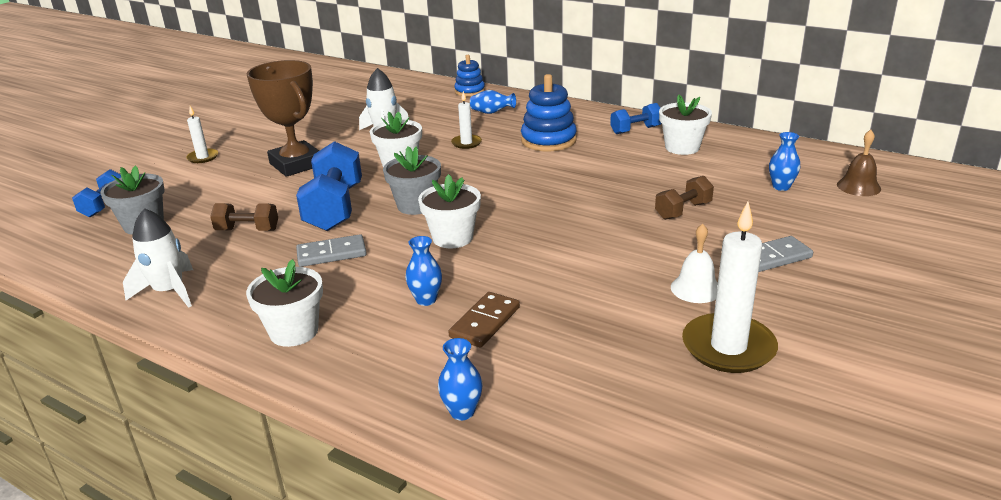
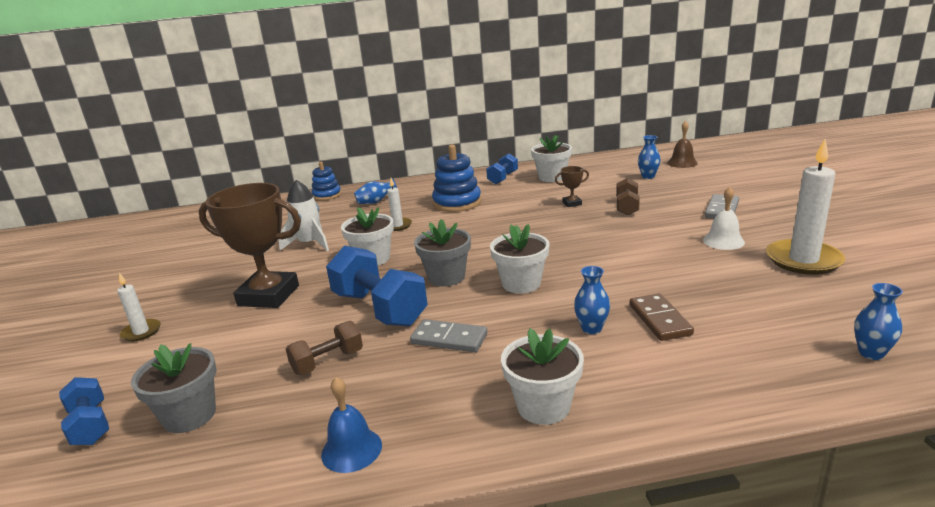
camera: 40 degrees left, 5 degrees down
white rocket [123,208,193,308] -> blue bell [321,377,382,473]
grey domino [296,234,367,267] -> grey domino turned 75 degrees clockwise [410,319,487,352]
blue vase [438,338,483,420] -> blue vase moved to [854,283,903,360]
none -> brown trophy [555,166,589,207]

